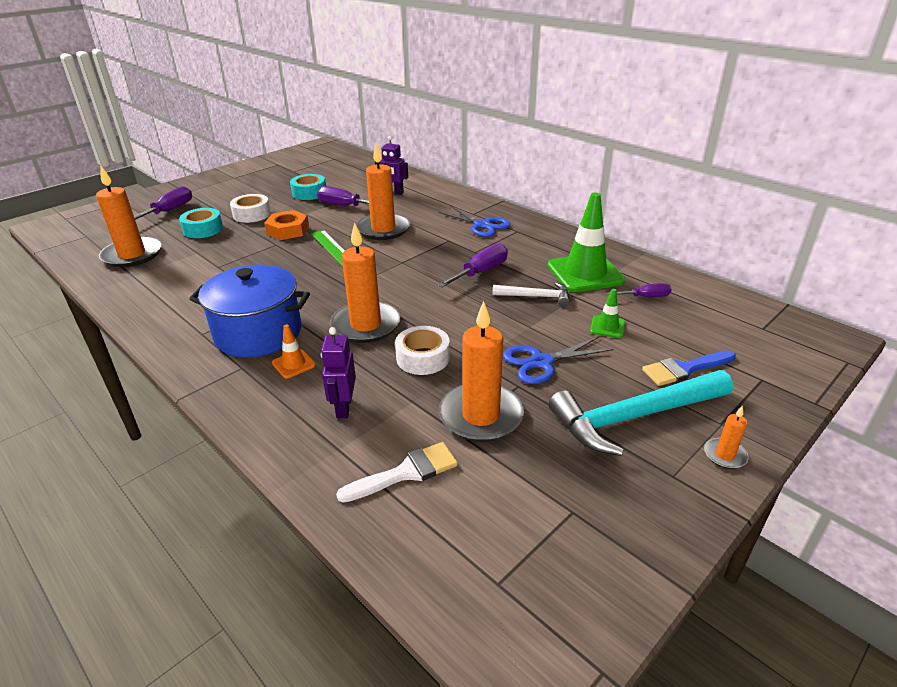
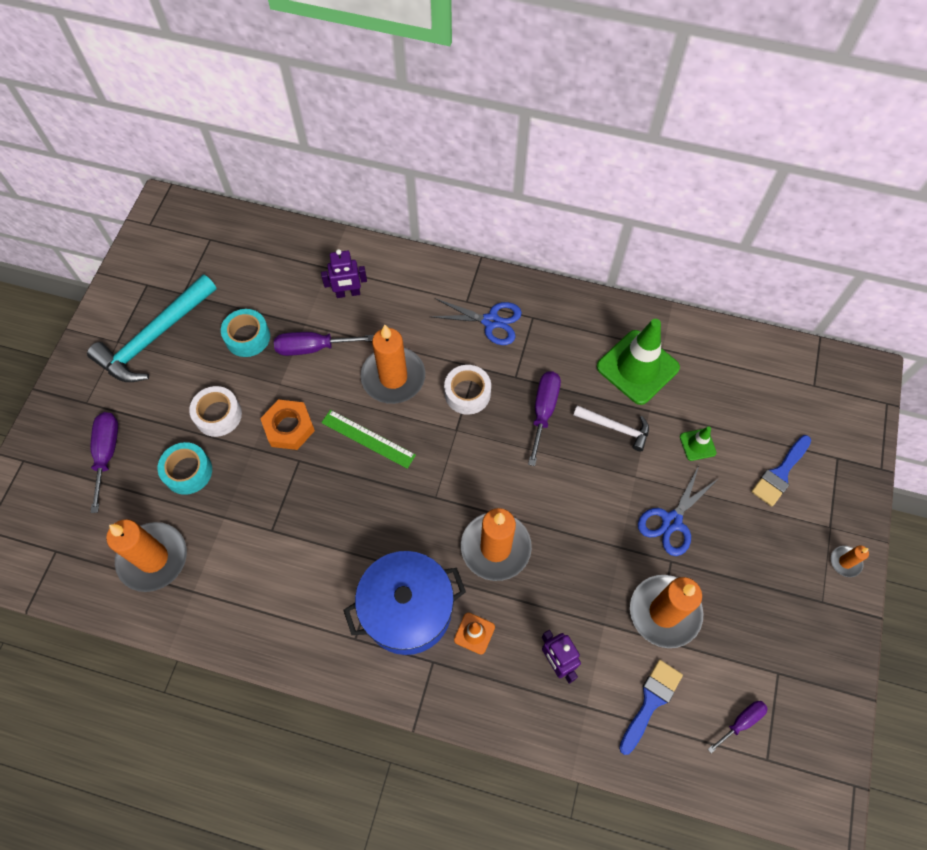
camera: 30 degrees left, 30 degrees up
white brush [336,442,458,503] -> blue brush [619,660,683,755]
white tape [395,326,450,375] -> white tape moved to [444,365,491,415]
white hammer [492,282,570,306] -> white hammer turned 45 degrees clockwise [574,405,649,452]
turquoise hammer [549,370,733,456] -> turquoise hammer moved to [87,275,217,382]
purple screwdriver [607,283,672,297] -> purple screwdriver moved to [708,701,767,753]

